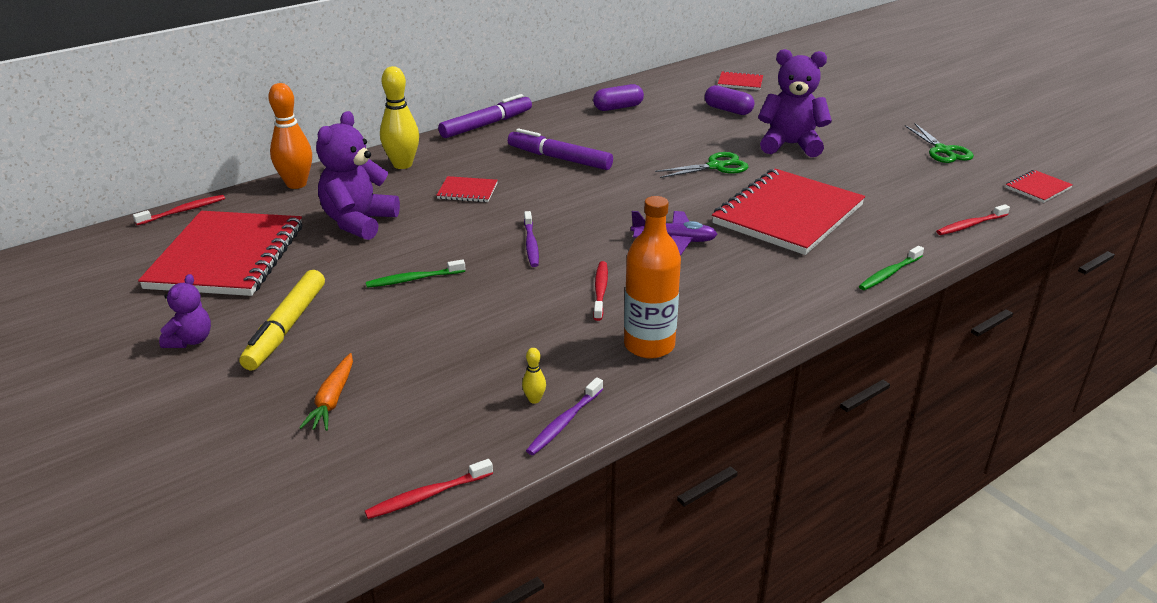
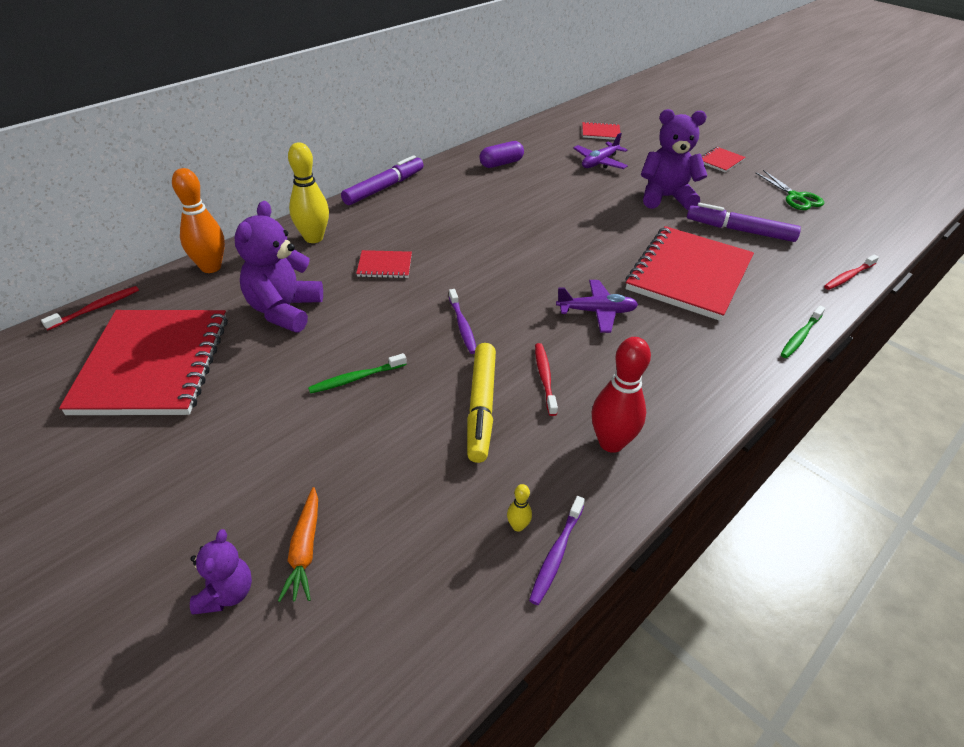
camera: 10 degrees left, 10 degrees up
purple teddy bear [159,274,211,348] -> purple teddy bear moved to [190,529,252,615]
yellow marker [240,270,325,370] -> yellow marker moved to [467,343,496,463]
red toothbrush [365,459,493,519] -> none
purple marker [508,128,613,170] -> purple marker moved to [687,203,801,242]
orange bottle [624,196,681,359] -> red bowling pin [592,337,651,453]
green scissors [655,152,748,178] -> none
purple capsule [705,85,754,115] -> purple plane [573,133,628,169]
red notebook [1006,170,1073,203] -> red notebook moved to [702,147,746,173]

